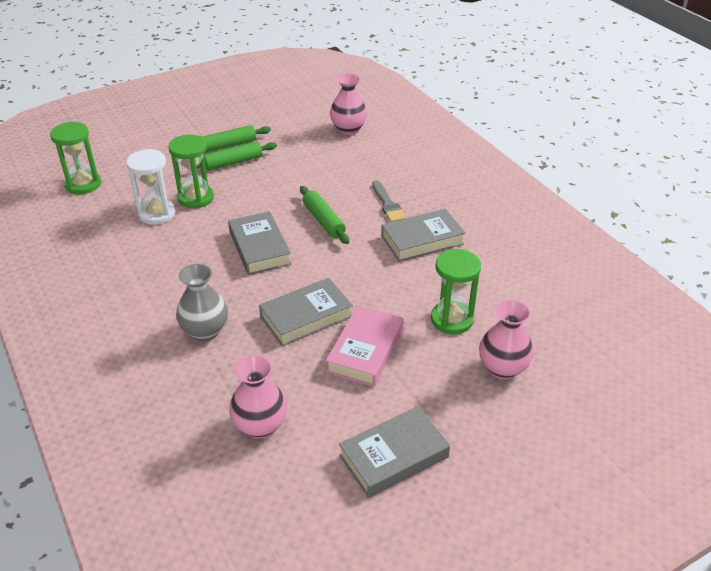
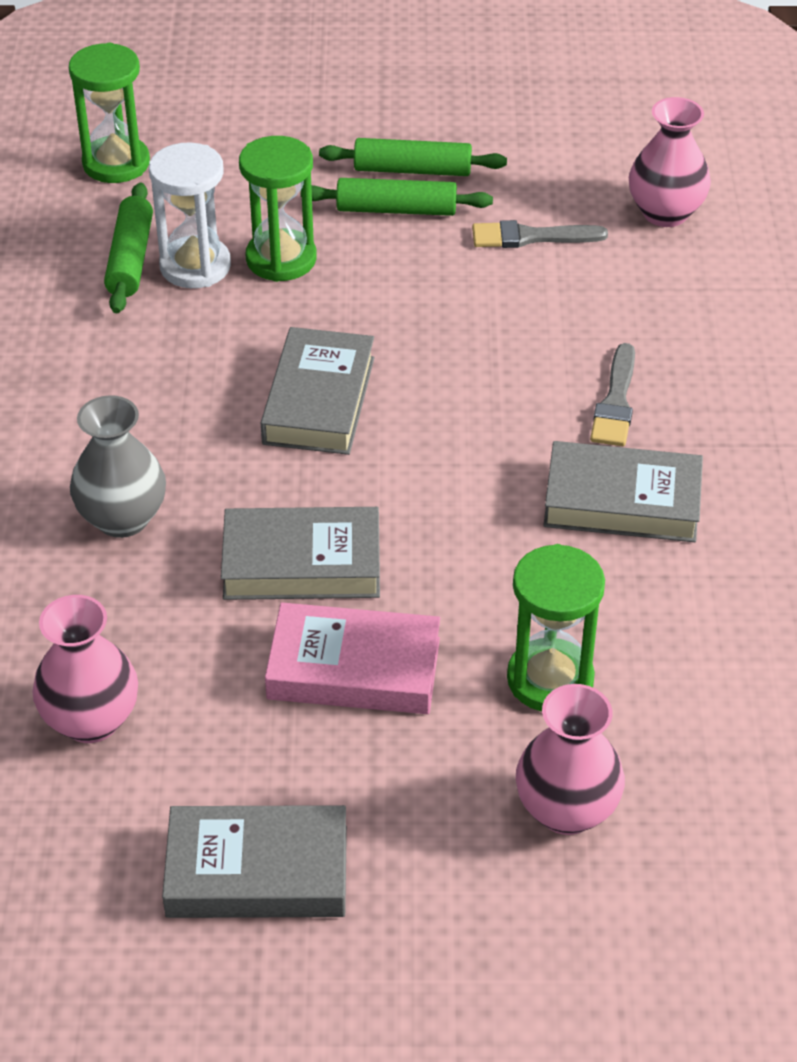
camera: 30 degrees right, 5 degrees up
green rolling pin [300,186,349,244] -> green rolling pin moved to [104,182,153,313]
pink book [326,306,404,387] -> pink book turned 45 degrees clockwise [265,602,440,714]
none -> grey brush [472,220,608,248]

